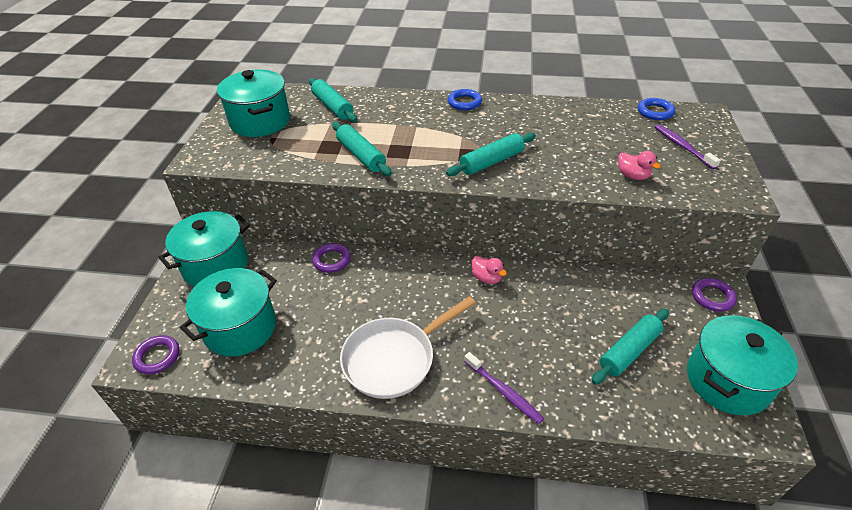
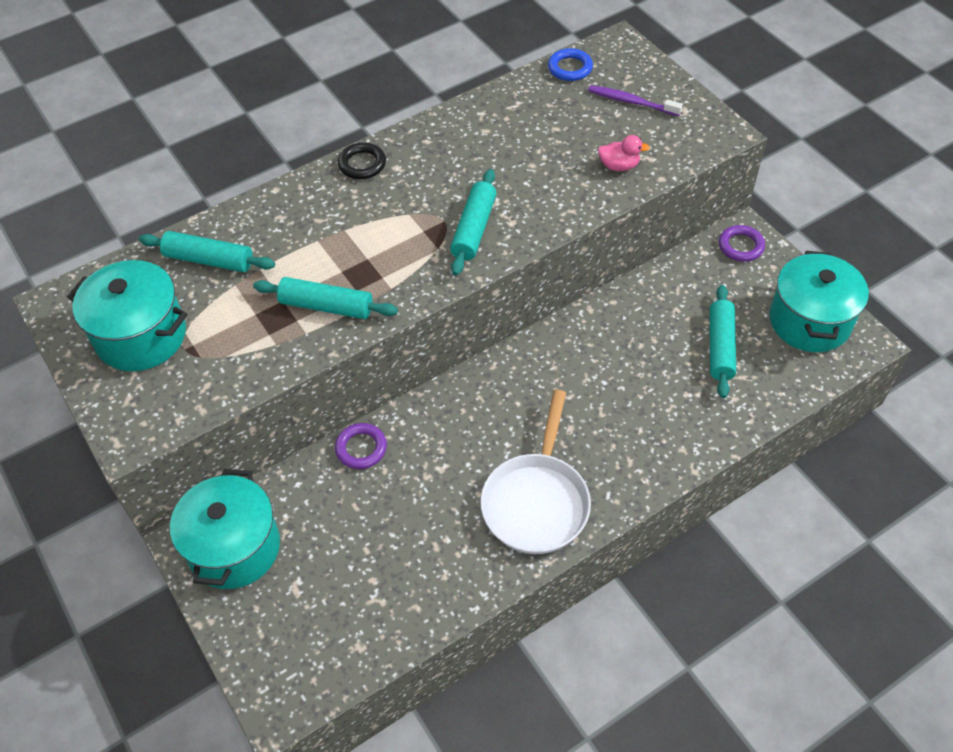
camera: 40 degrees left, 10 degrees up
purple ring [132,335,179,374] -> none
turquoise pot [180,268,277,357] -> none
blue ring [448,89,482,110] -> black ring [338,142,386,179]
purple toothbrush [464,352,544,424] -> none
pink duck [472,256,507,284] -> none

